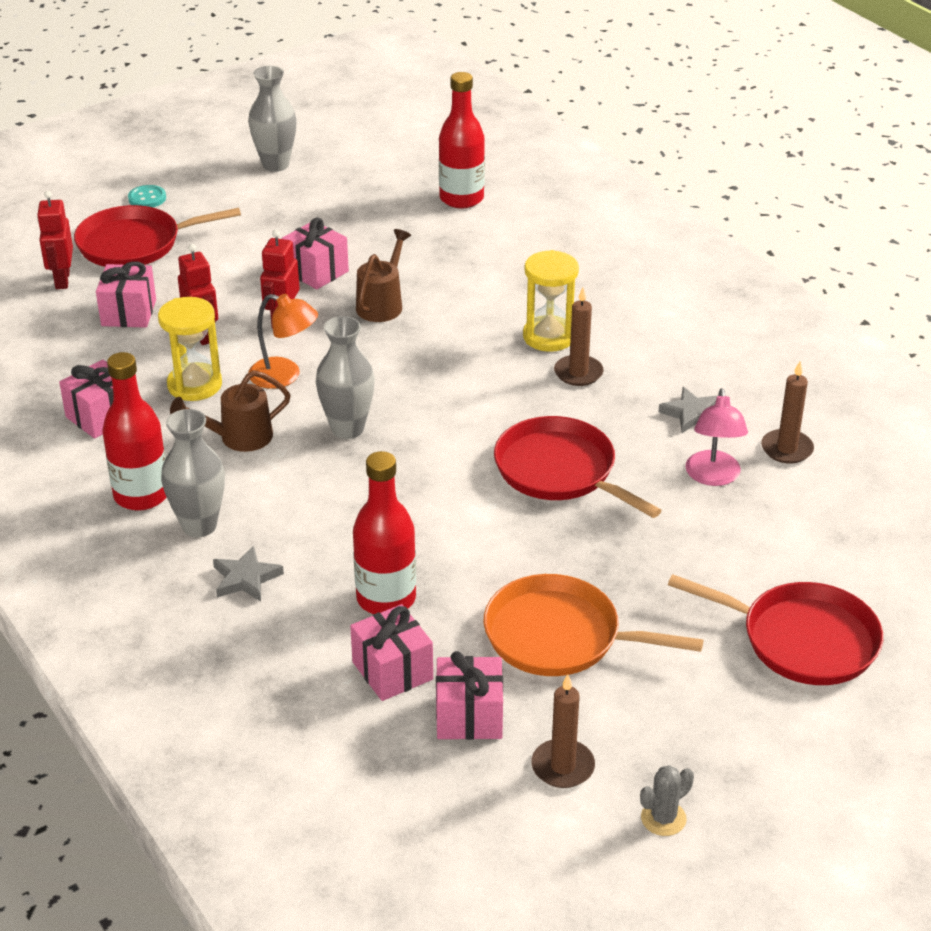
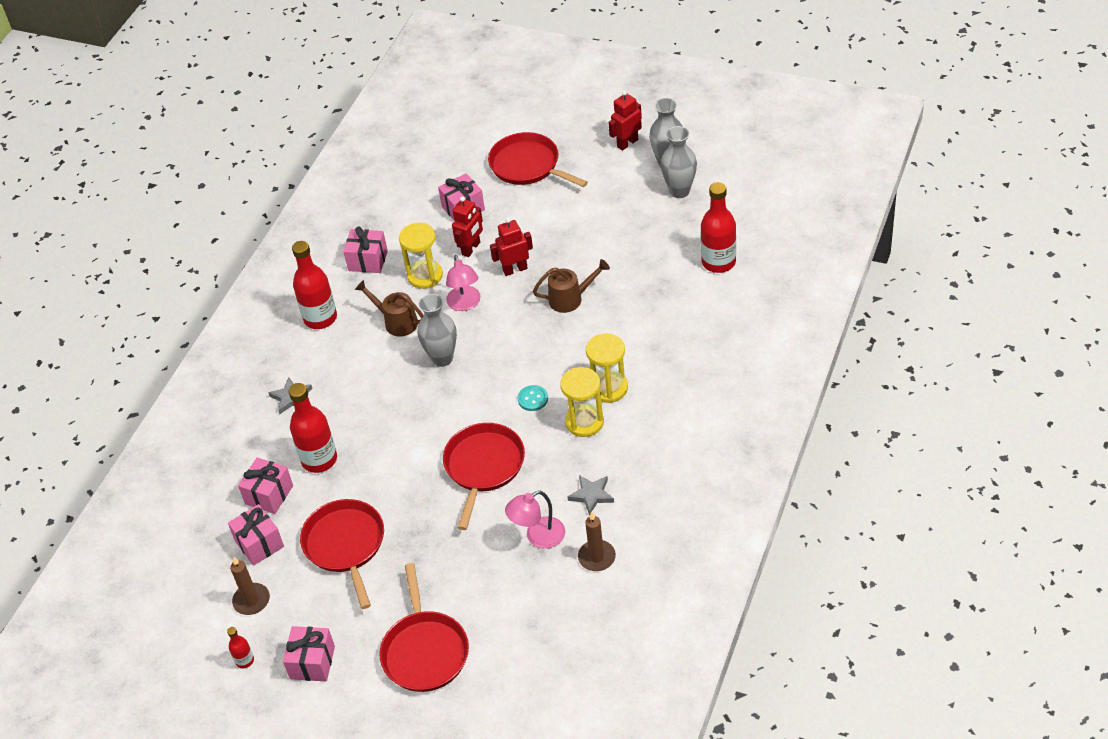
camera: 60 degrees right, 10 degrees up
red robot [37,191,73,289] -> red robot moved to [608,90,642,151]
turquoise button [128,185,166,207] -> turquoise button moved to [518,385,548,411]
grey vase [161,409,225,537] -> grey vase moved to [661,126,697,198]
orange lamp [248,294,318,389] -> pink lamp [446,255,480,311]
pink gift [282,217,349,289] -> pink gift moved to [283,626,335,681]
orange pan [484,574,704,676] -> red pan [300,499,384,609]
brown candle [554,287,604,386] -> yellow hourglass [560,367,604,437]
grey cactus [640,765,694,836] -> red bottle [227,627,254,668]

